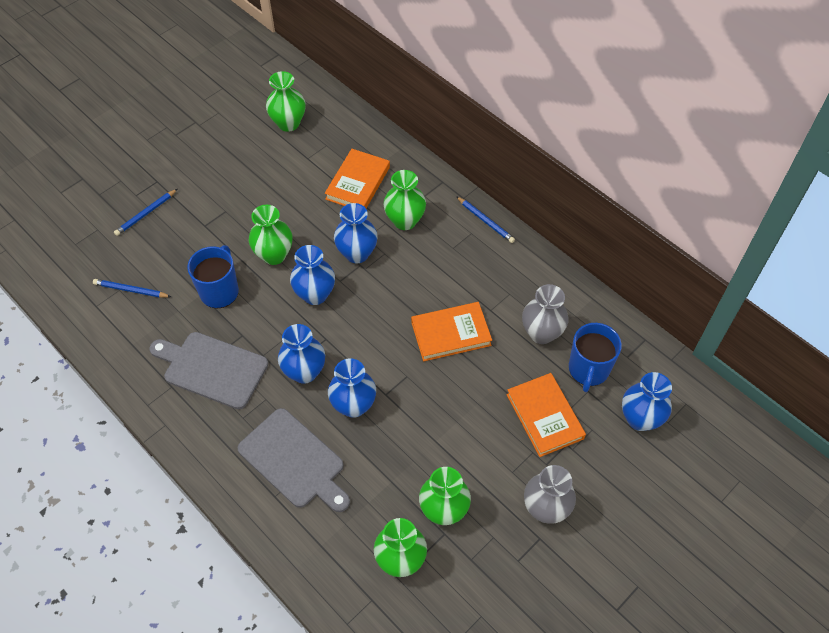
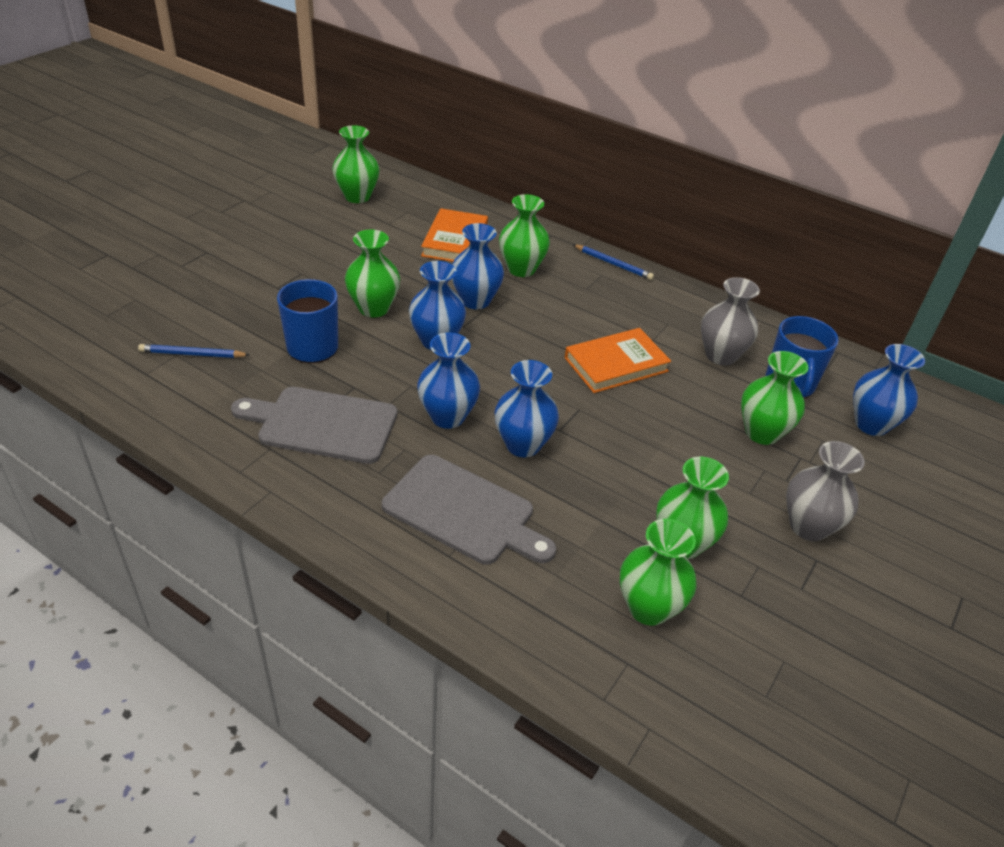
camera: 15 degrees left, 15 degrees down
blue pencil [114,189,177,236] -> none
orange book [507,373,586,457] -> green vase [741,351,809,445]

